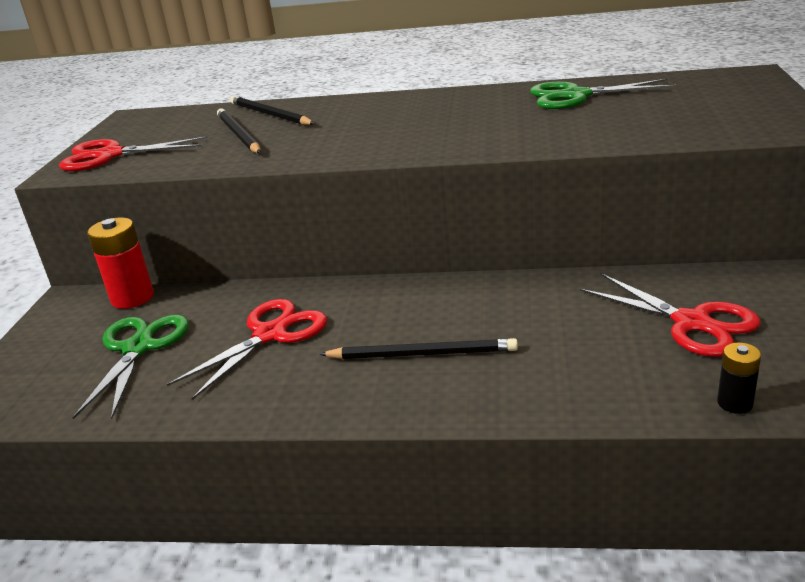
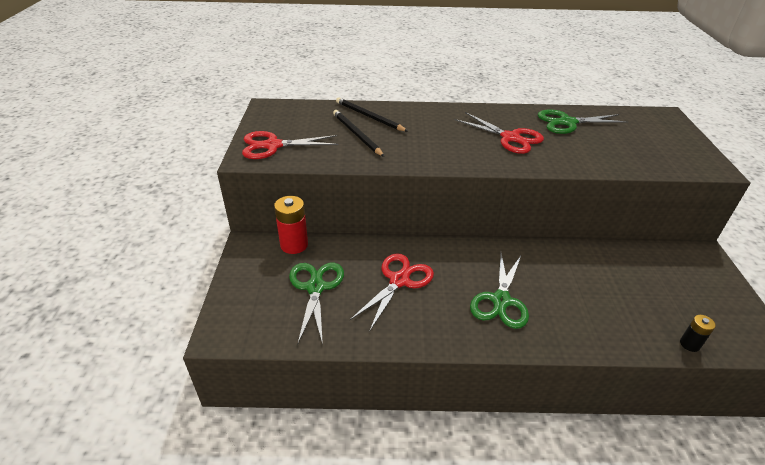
camera: 10 degrees left, 10 degrees up
black pencil [319,338,518,359] -> green scissors [470,253,529,329]
red scissors [580,273,760,356] -> red scissors moved to [454,112,544,154]

